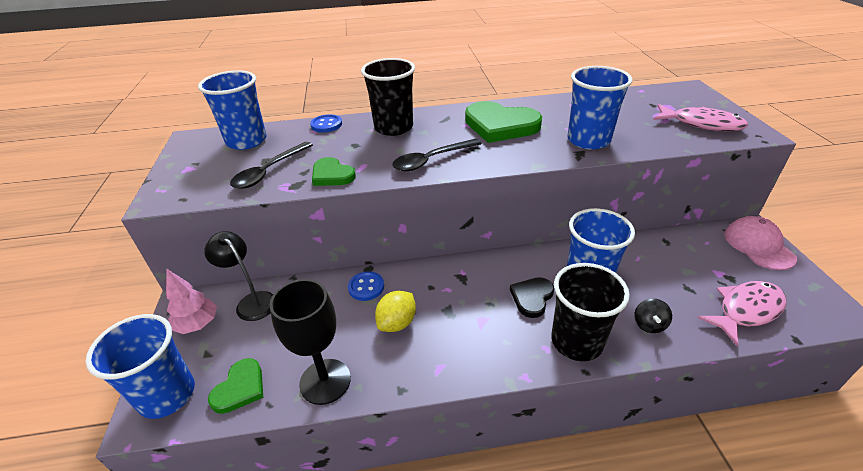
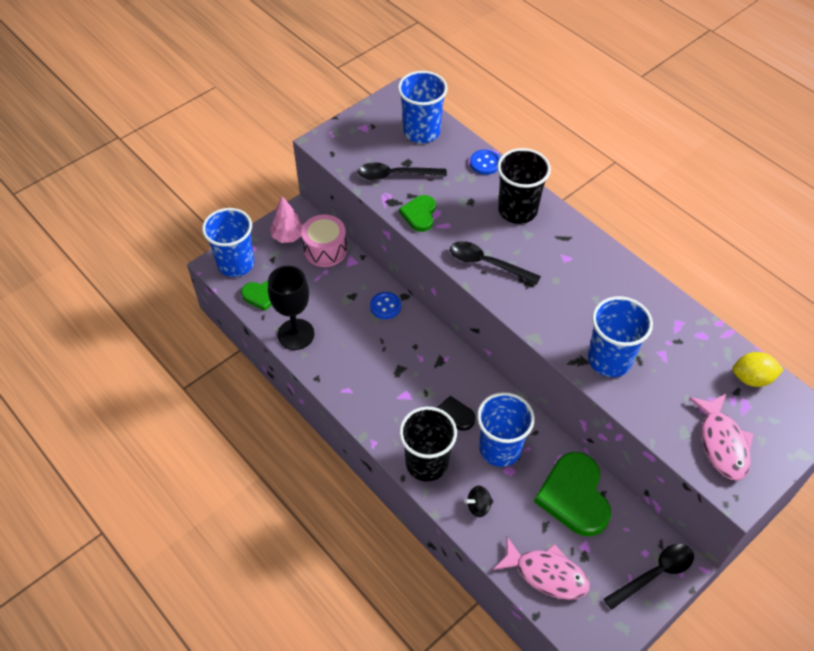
camera: 55 degrees right, 15 degrees up
black lamp [204,231,273,321] -> pink drum [301,215,347,267]
yellow lemon [375,291,416,332] -> yellow lemon moved to [732,352,784,387]
green heart [465,101,542,143] -> green heart moved to [534,452,611,536]
pink cap [724,216,797,270] -> black spoon [604,544,694,610]

